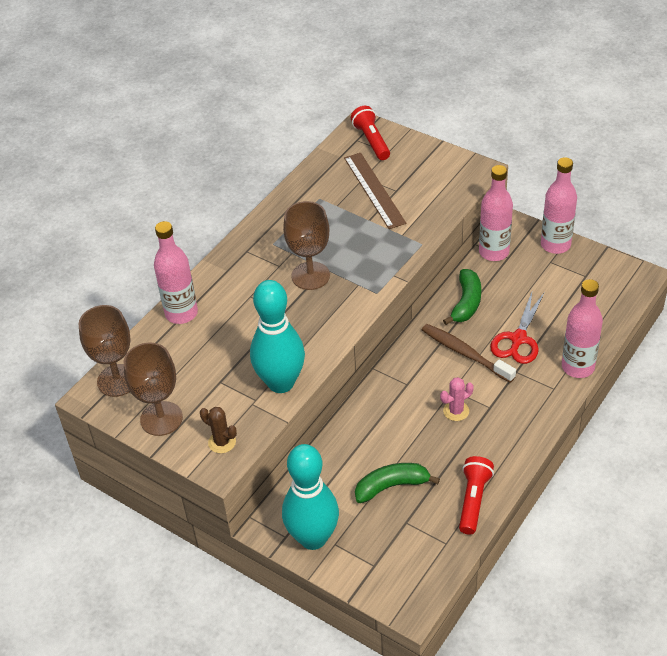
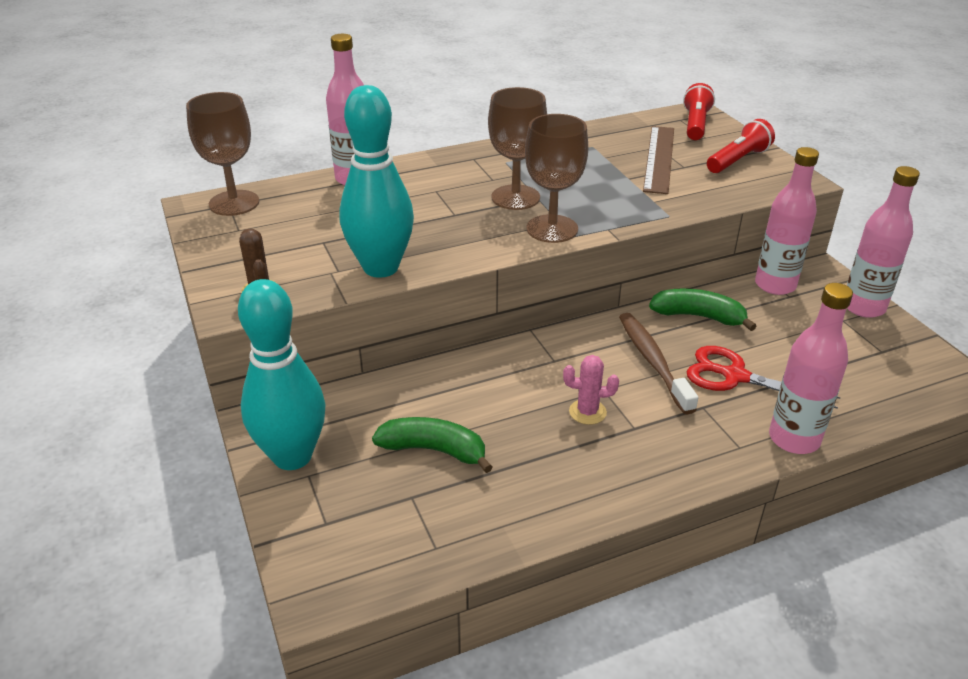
camera: 30 degrees right, 10 degrees down
brown goblet [124,343,183,436] -> brown goblet moved to [525,114,588,243]
green banana [443,269,481,325] -> green banana turned 120 degrees counterclockwise [649,288,757,331]
red flashlight [459,456,494,535] -> red flashlight moved to [707,119,775,173]
red scissors [490,290,545,364] -> red scissors turned 60 degrees clockwise [687,346,841,409]

